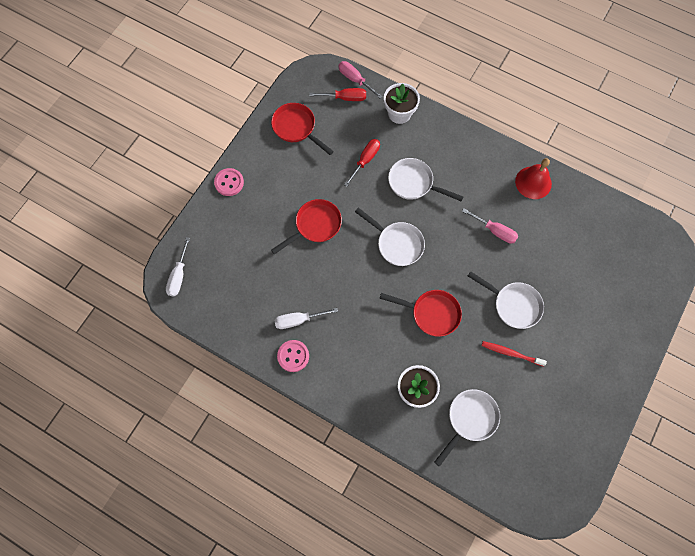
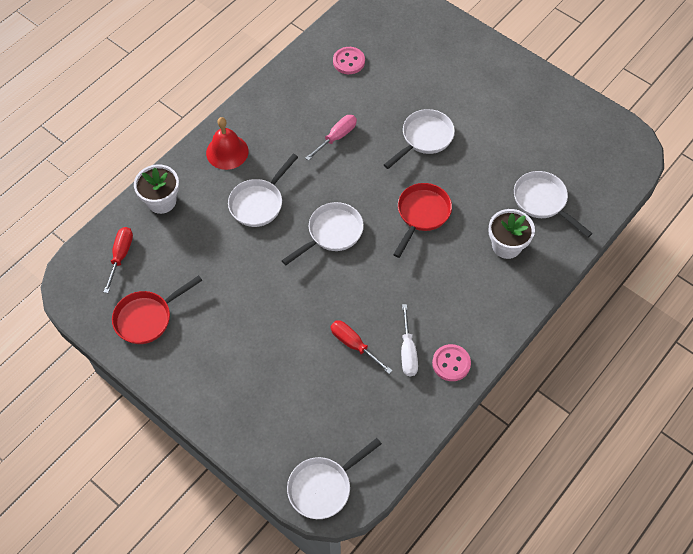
camera: 80 degrees left, 10 degrees down
white screwdriver [166,237,190,296] -> white pan [287,438,382,519]
pink button [214,168,244,196] -> pink button moved to [333,47,365,74]
red pan [271,199,342,254] -> none
pink screwdriver [338,61,383,99] -> none
red screwdriver [344,139,380,187] -> red screwdriver moved to [331,320,393,374]
red toothbrush [482,341,547,366] -> none
red bell [515,158,552,199] -> red bell moved to [206,117,249,170]

